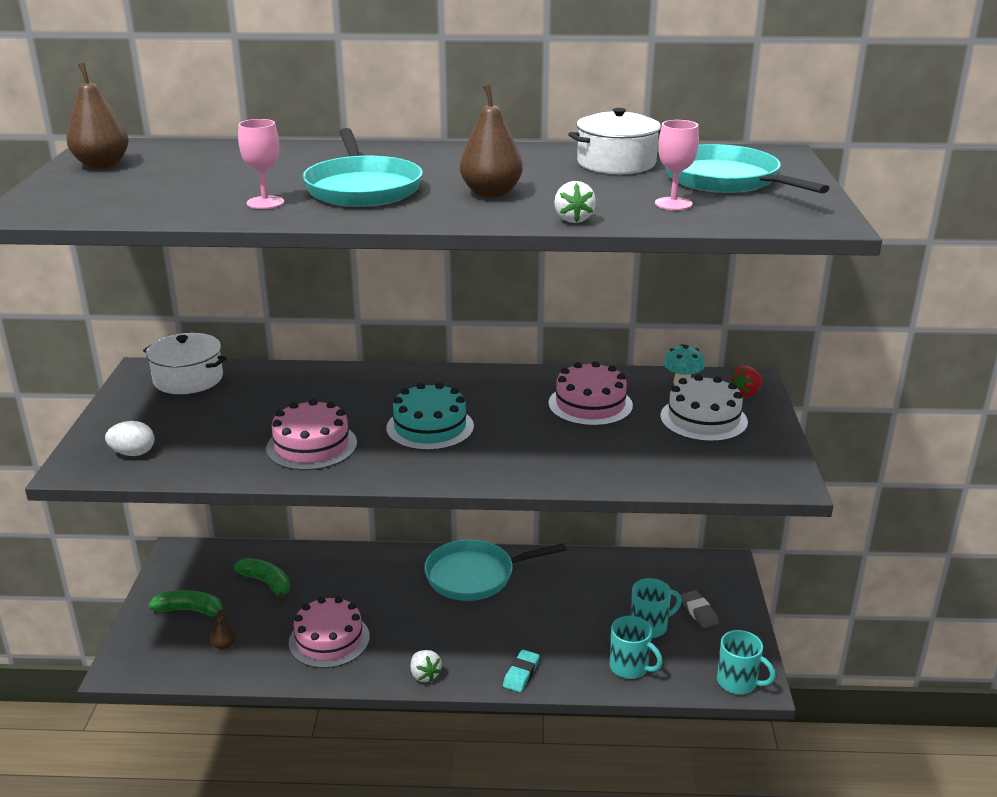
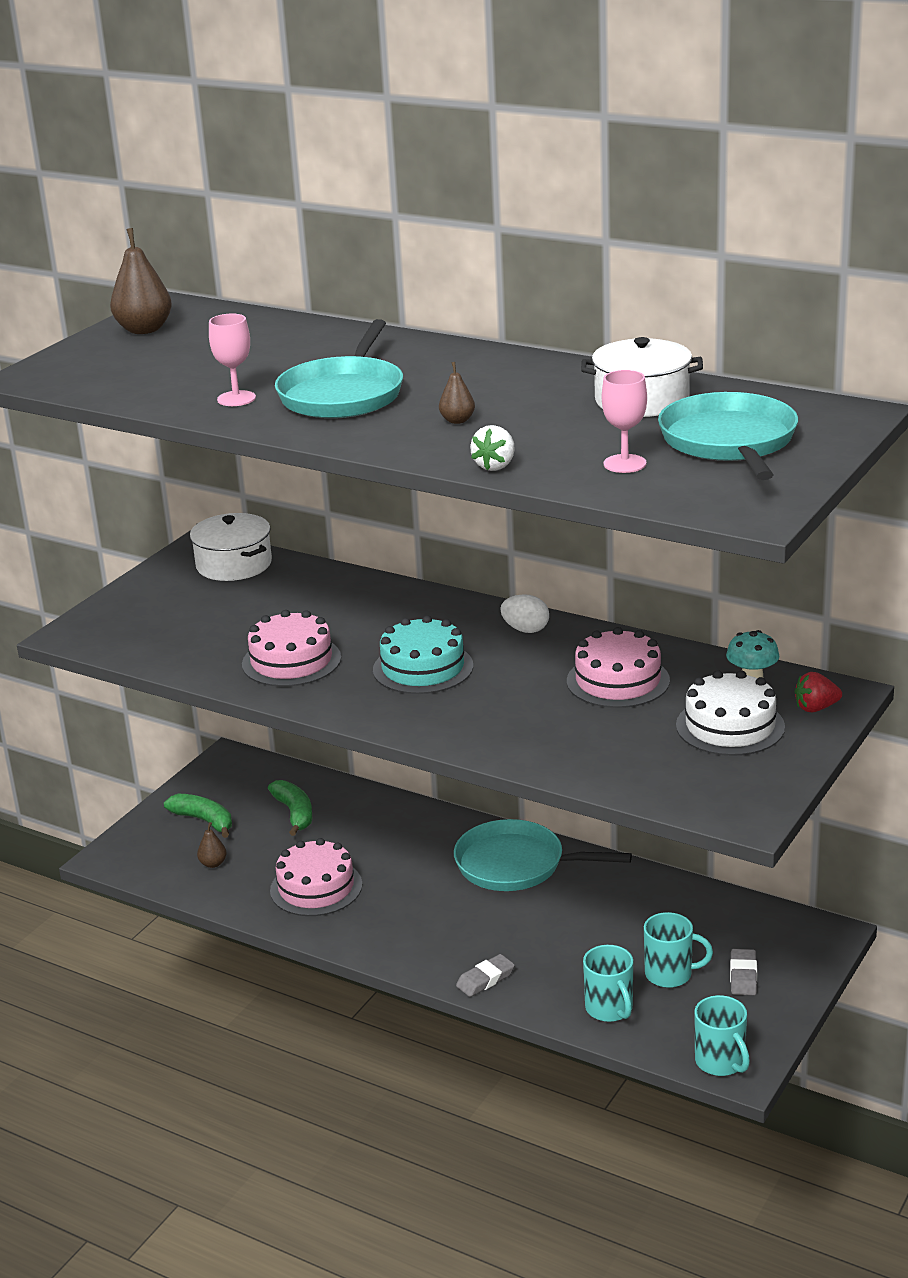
camera: 30 degrees right, 0 degrees up
white egg [105,421,154,456] -> white egg moved to [500,594,549,633]
white strawberry [411,650,442,682] -> none
brown pear [460,84,523,198] -> brown pear [439,362,475,424], size x0.52
turquoise eraser [503,650,540,692] -> grey eraser [456,954,515,997]

